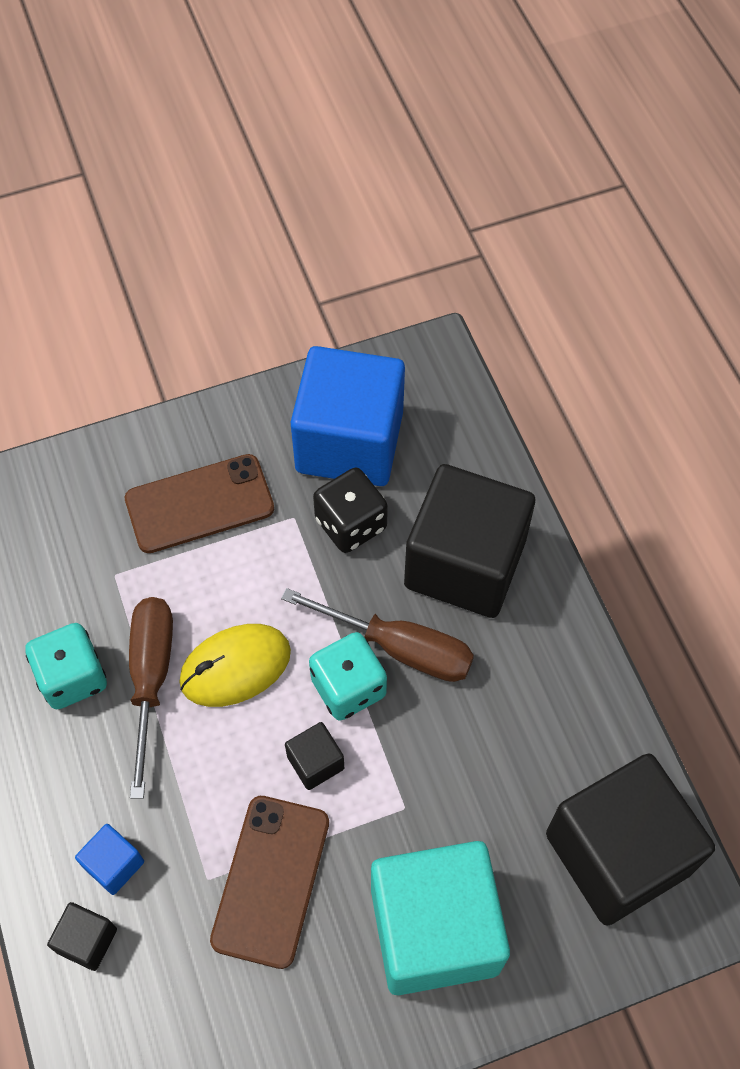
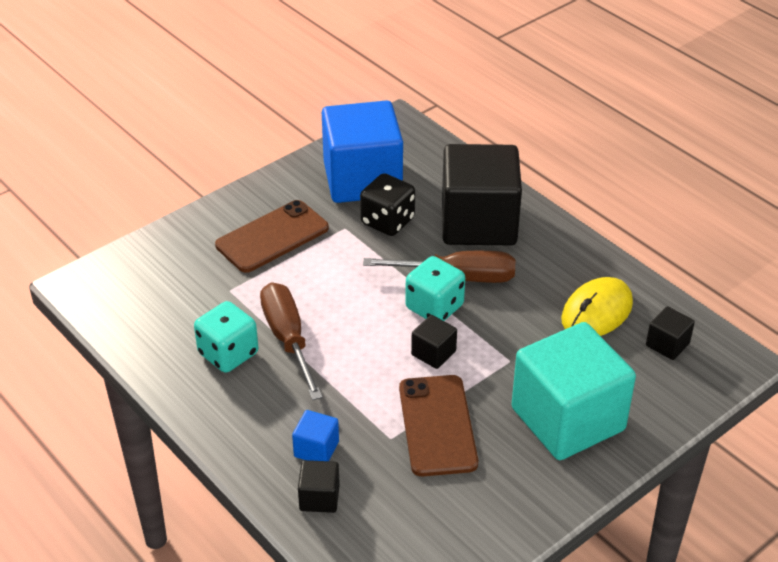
camera: 20 degrees left, 20 degrees down
yellow mouse [179,624,291,707] -> yellow mouse moved to [561,277,633,336]
black cube [546,754,715,926] -> black cube [646,306,695,360], size x0.41

